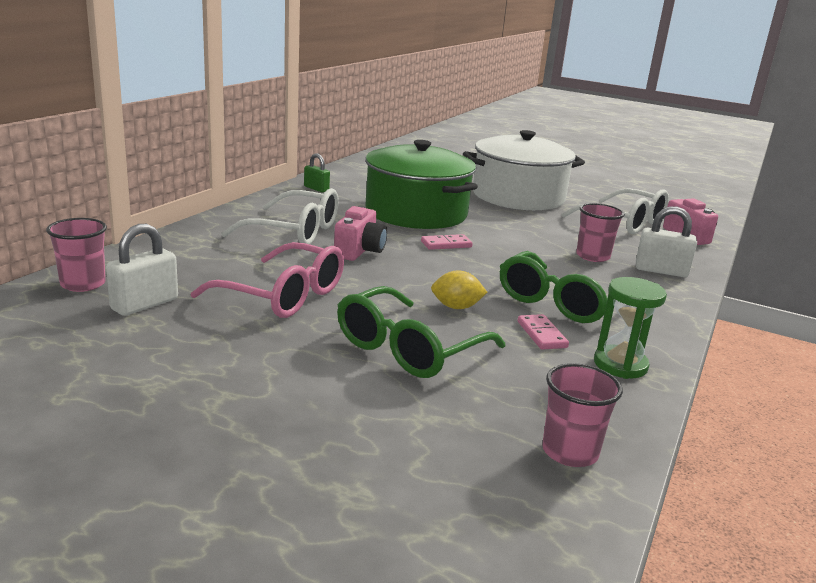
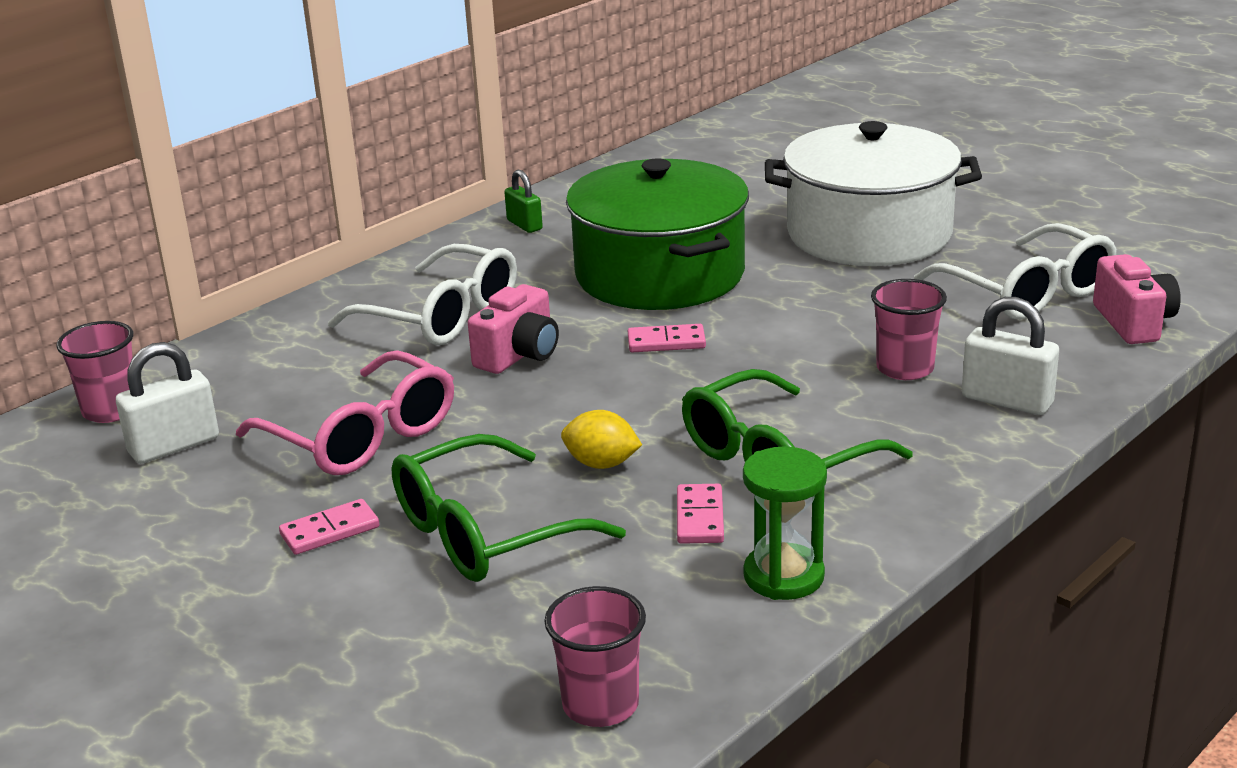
camera: 20 degrees right, 5 degrees up
none -> pink domino [279,499,380,555]

